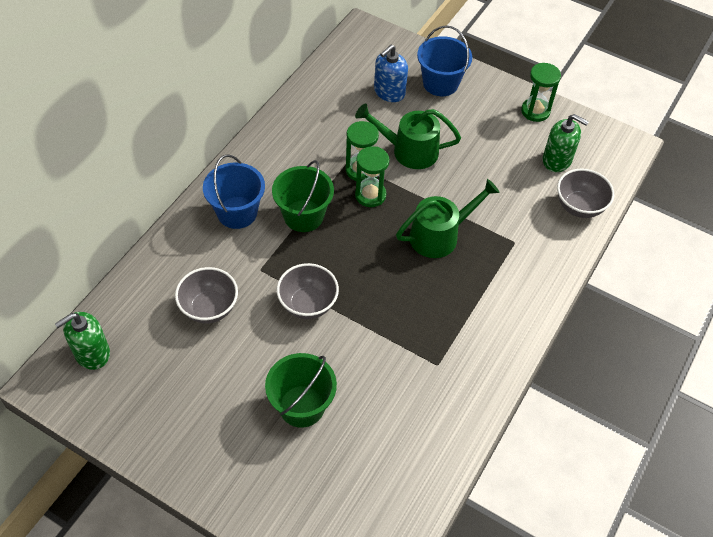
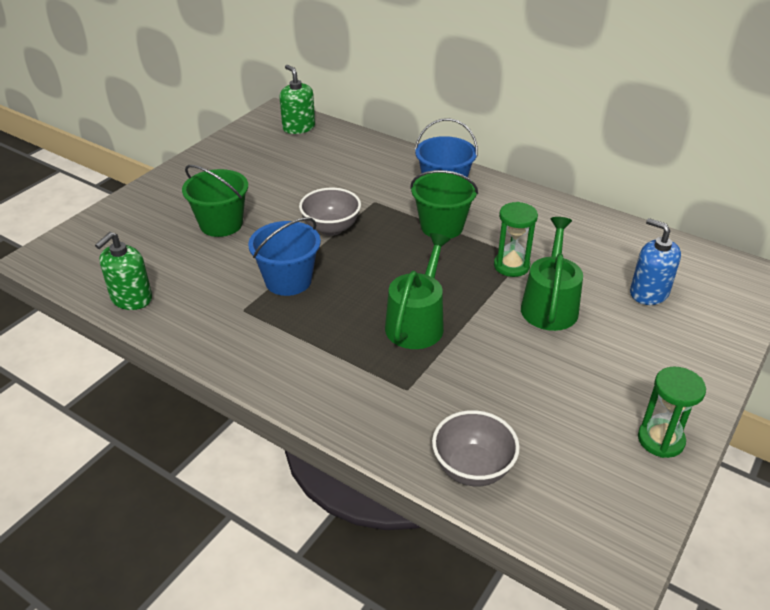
camera: 95 degrees right, 15 degrees down
grey bowl [175,267,238,323] -> none
green hourglass [355,146,389,207] -> none
green watering can [396,179,500,258] -> green watering can turned 135 degrees counterclockwise [385,233,451,349]
blue bucket [417,25,472,96] -> blue bucket moved to [248,217,321,296]
green soap dispenser [543,114,589,172] -> green soap dispenser moved to [95,232,152,310]

